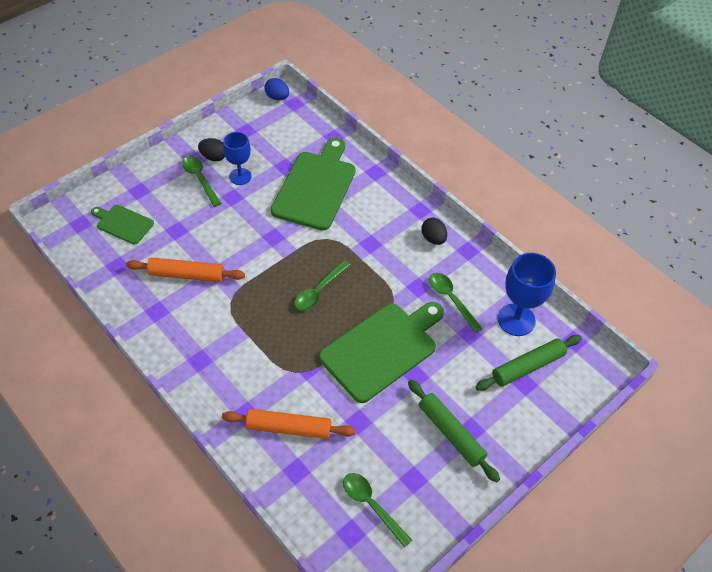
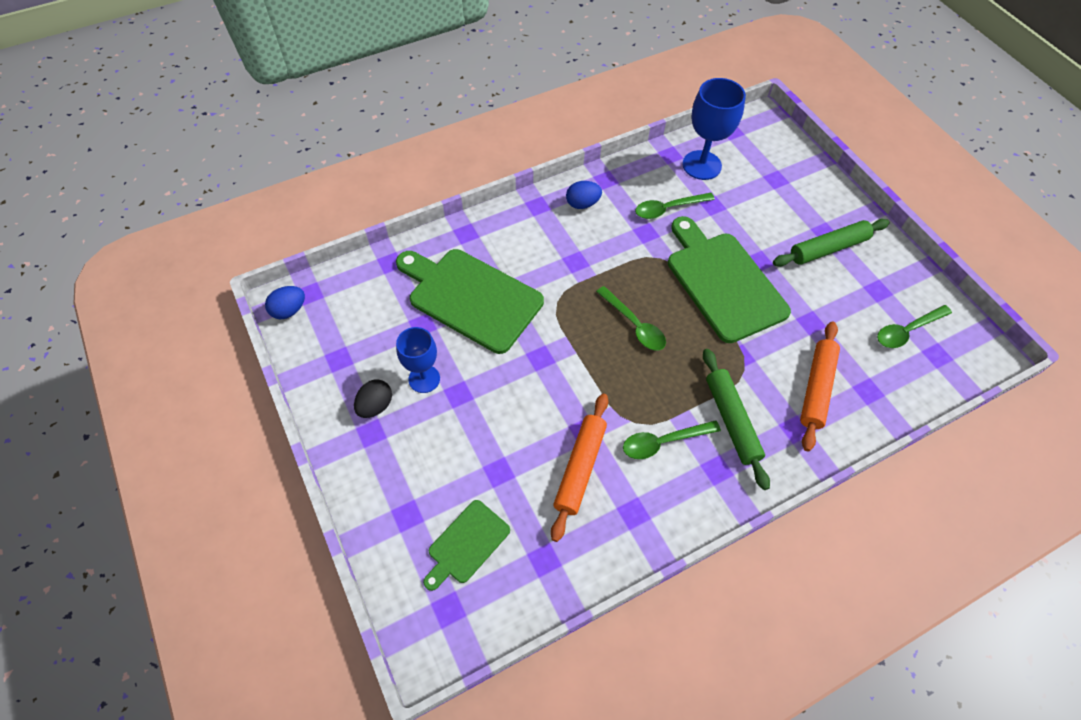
camera: 75 degrees left, 5 degrees up
green spoon [182,156,221,207] -> green spoon moved to [623,420,721,459]
black egg [422,218,447,245] -> blue egg [566,181,602,209]
green rolling pin [476,335,582,391] -> green rolling pin moved to [703,349,770,490]

